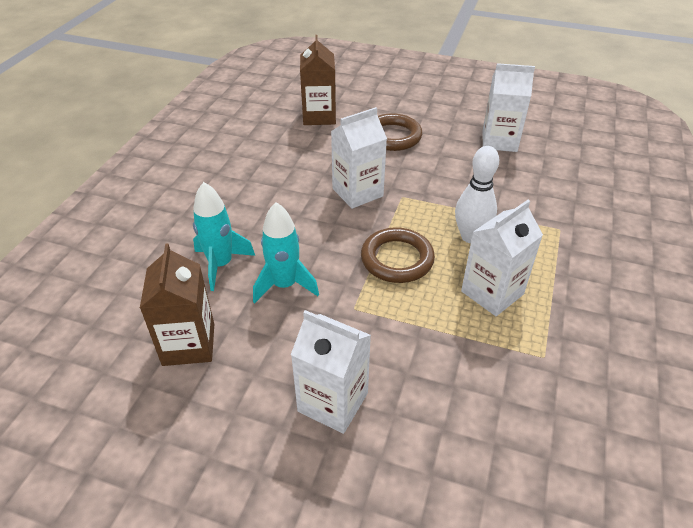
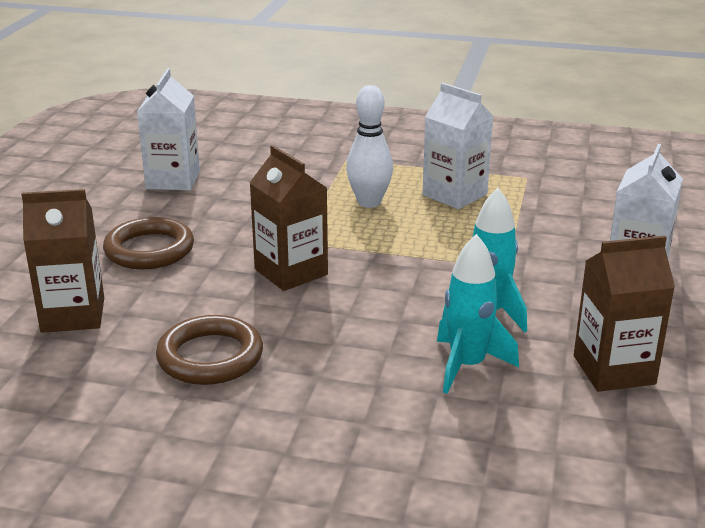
camera: 95 degrees left, 15 degrees down
white carton [331,107,387,209] -> brown carton [250,145,328,291]
brown ring [361,228,435,283] -> brown ring moved to [156,315,263,385]

